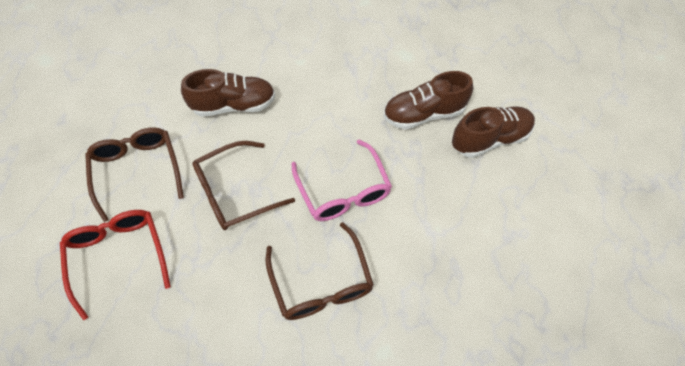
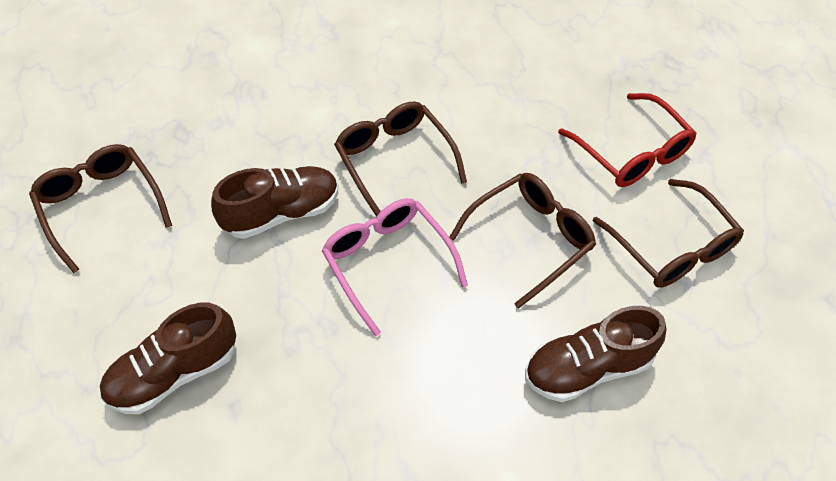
camera: 170 degrees right, 5 degrees down
brown shoe [384,71,473,130] -> brown shoe moved to [211,166,338,239]
none -> brown glasses [29,144,172,273]

